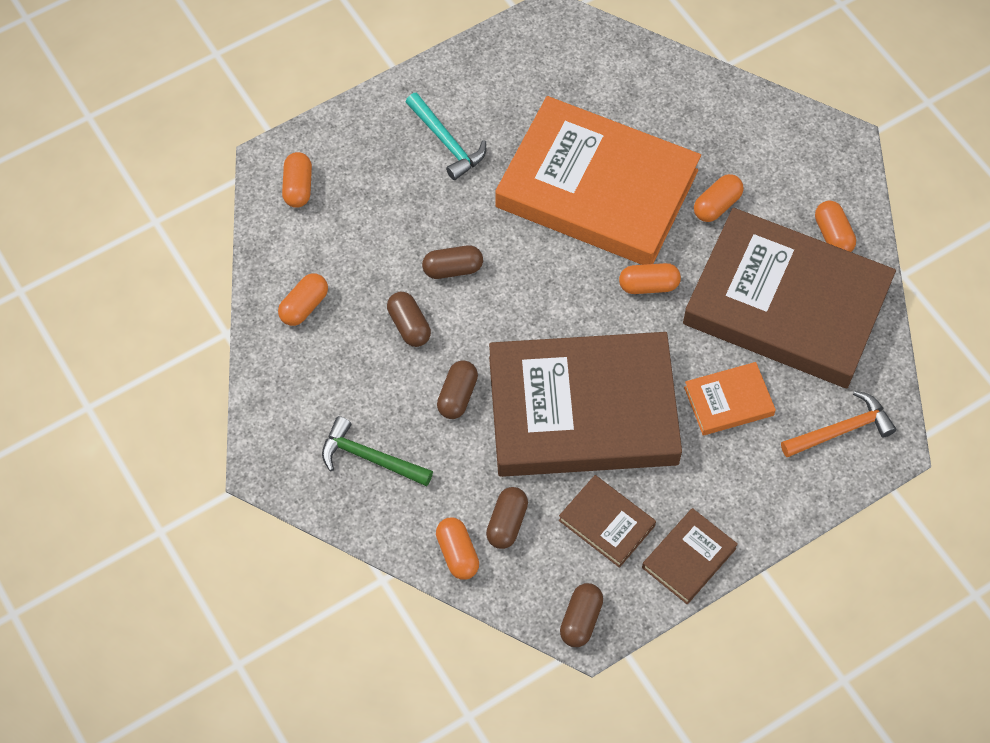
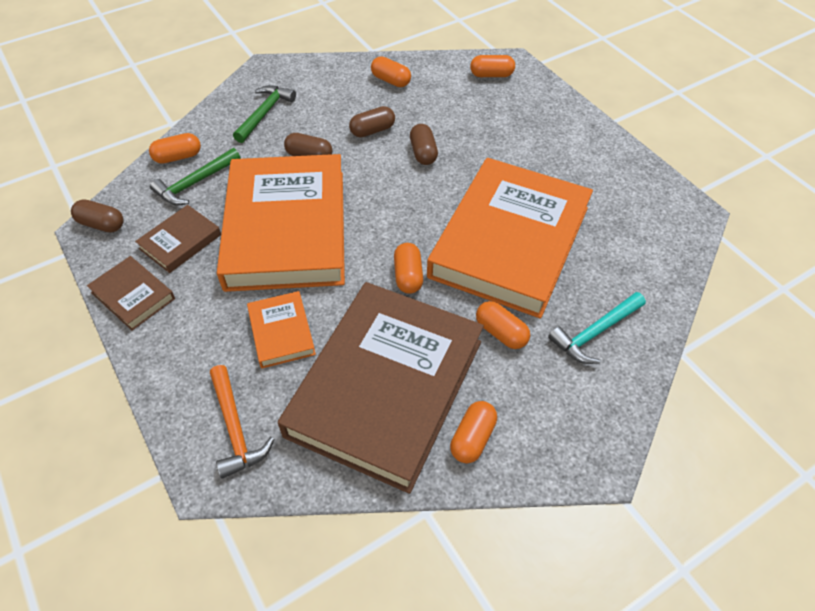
camera: 90 degrees right, 10 degrees down
turquoise hammer [406,93,486,180] -> turquoise hammer moved to [548,292,646,364]
brown capsule [486,487,528,549] -> green hammer [150,148,240,205]
brown book [489,332,682,477] -> orange book [217,154,345,292]
orange capsule [815,201,856,252] -> orange capsule turned 45 degrees counterclockwise [450,401,497,463]

